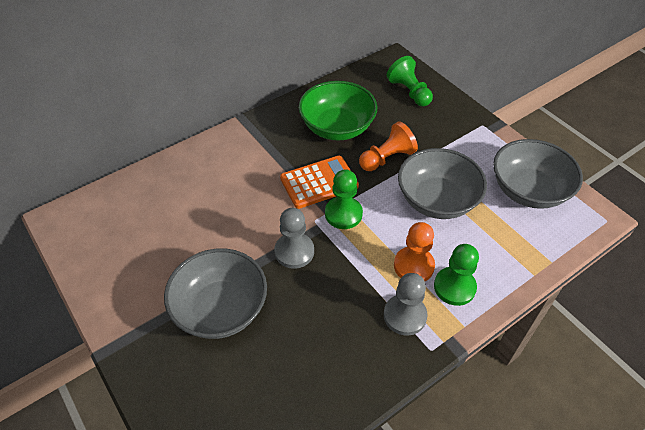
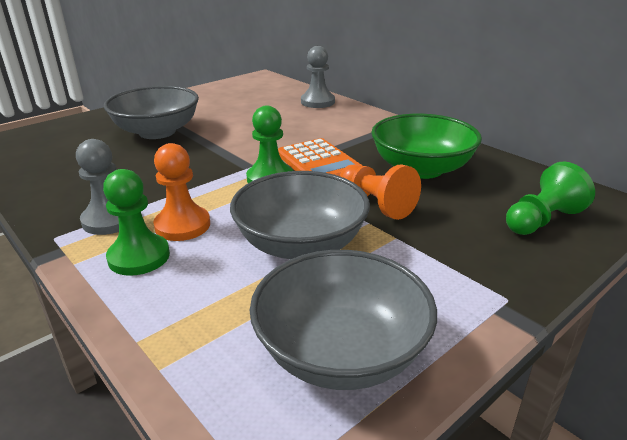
camera: 85 degrees right, 20 degrees down
grey pawn [274,208,314,269] -> grey pawn moved to [301,46,335,108]

